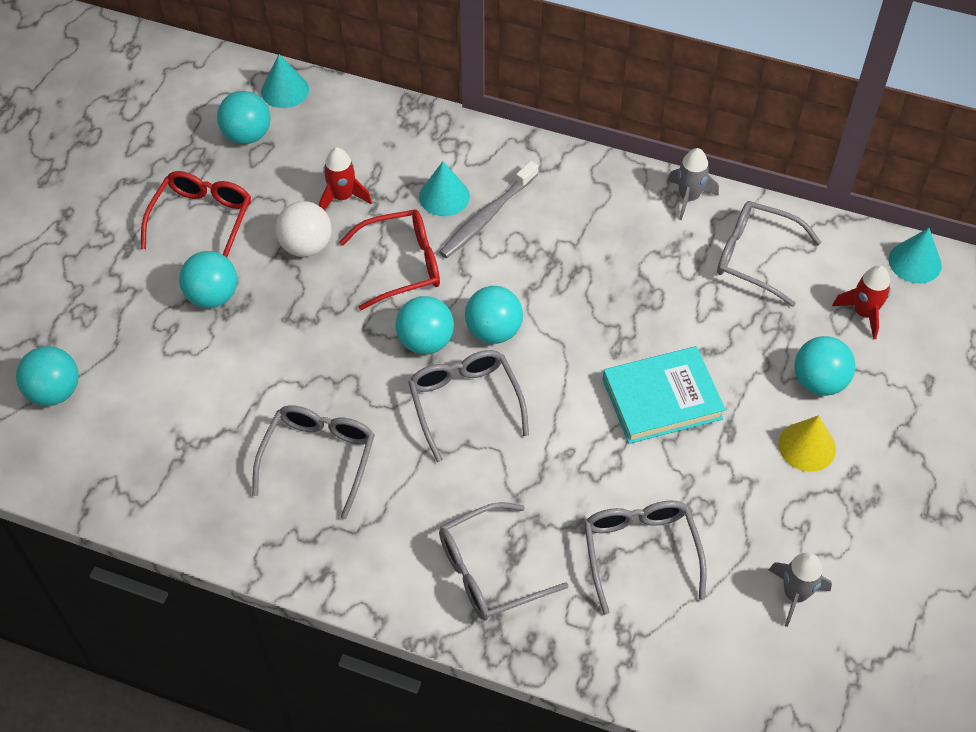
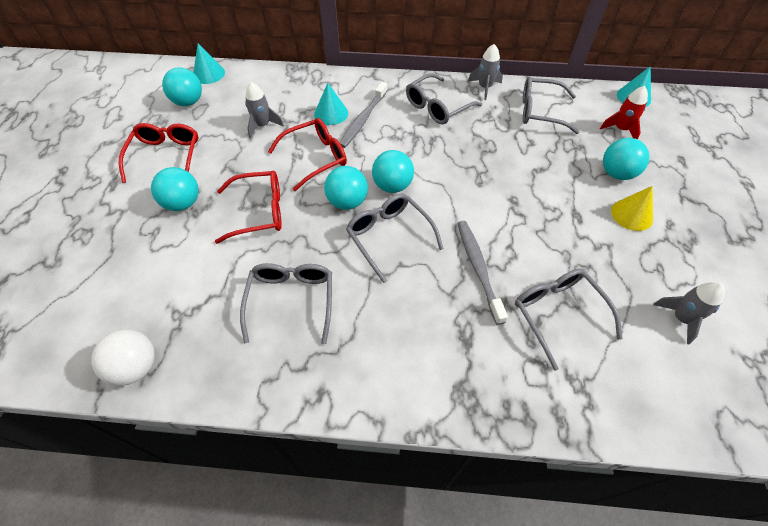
camera: 15 degrees left, 0 degrees up
turquoise ball [16,346,79,406] -> none
white ball [275,201,332,257] -> white ball moved to [91,329,155,386]
red rocket [319,147,372,210] -> grey rocket [245,82,284,138]
grey glasses [439,502,569,620] -> grey glasses moved to [406,73,482,124]
turquoise book [603,346,726,444] -> none
none -> red glasses [215,171,282,244]
none -> grey toothbrush [458,221,508,325]

